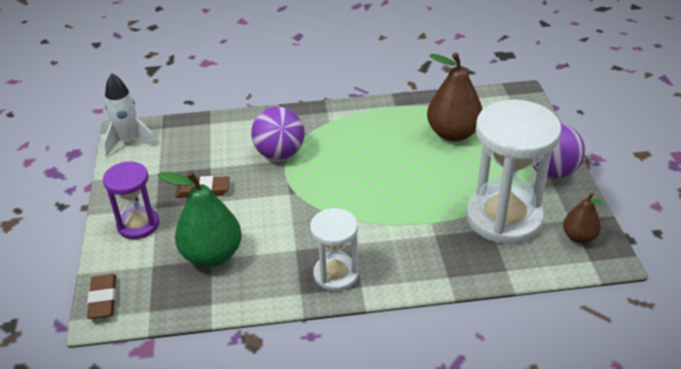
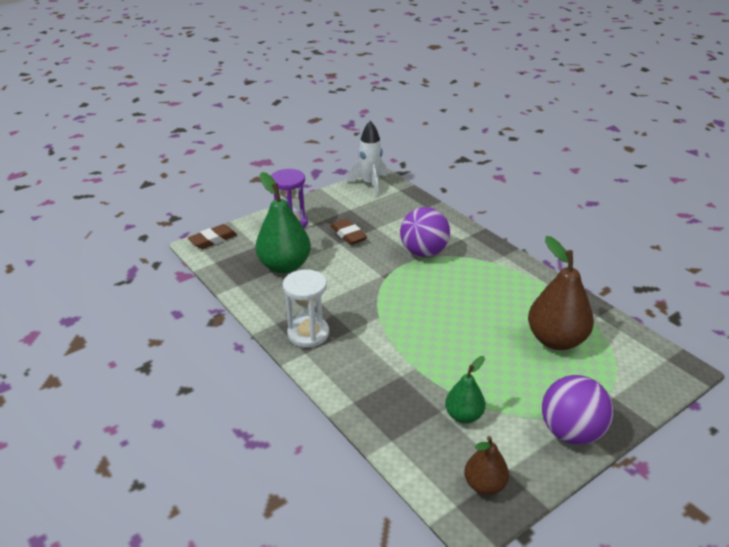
camera: 60 degrees right, 5 degrees down
white hourglass [466,99,561,244] -> green pear [445,356,485,423]

